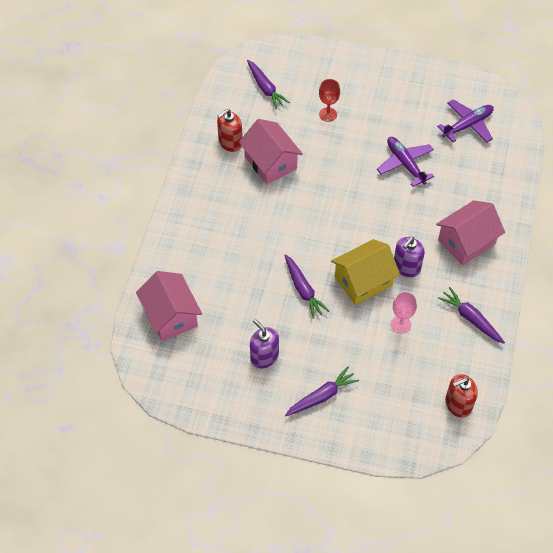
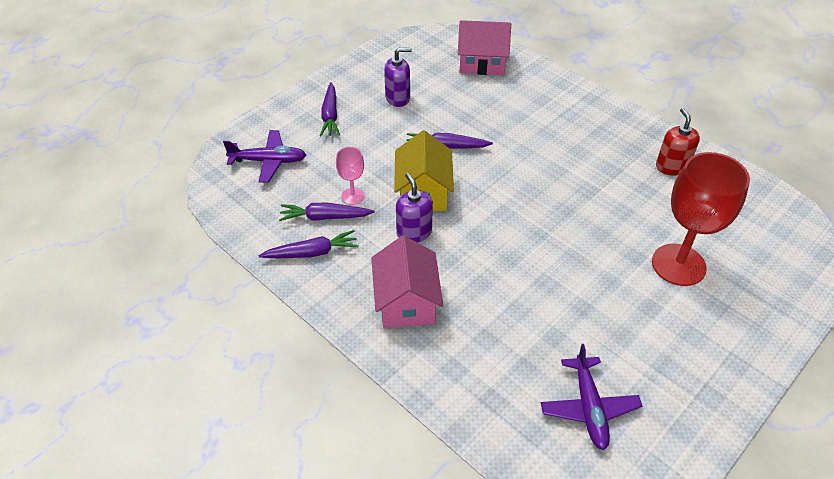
camera: 120 degrees right, 10 degrees down
pink house [239,119,303,184] -> none
purple carrot [247,60,290,110] -> purple carrot moved to [279,203,375,221]
red goblet [319,79,340,122] -> red goblet [652,152,750,286], size x2.10
purple plane [377,137,434,187] -> purple plane moved to [223,130,306,183]
red soap dispenser [445,374,478,418] -> none

